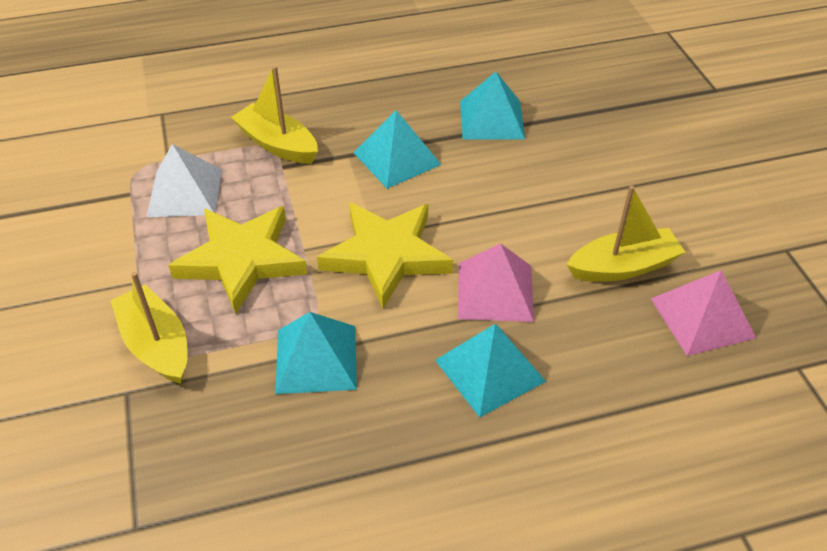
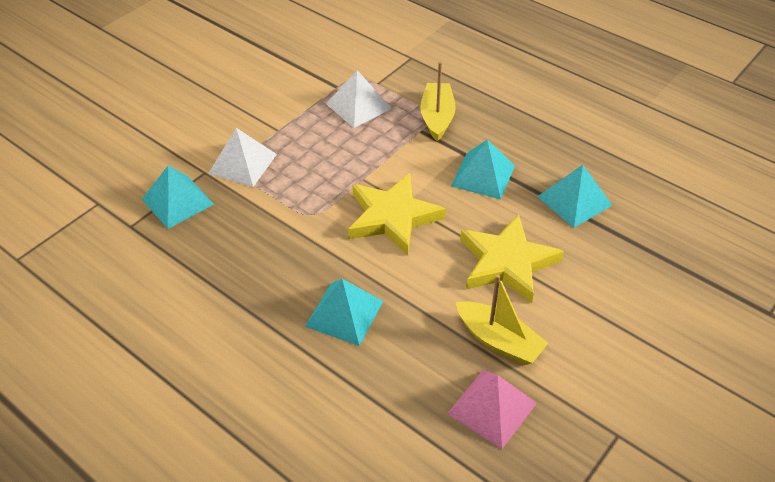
camera: 55 degrees right, 0 degrees up
yellow boat [111,272,188,384] -> white pyramid [208,128,277,187]
yellow star [168,206,307,314] -> yellow star moved to [460,214,564,303]
turquoise pyramid [275,312,357,394] -> turquoise pyramid moved to [142,166,214,229]
pink pyramid [458,243,534,322] -> none

